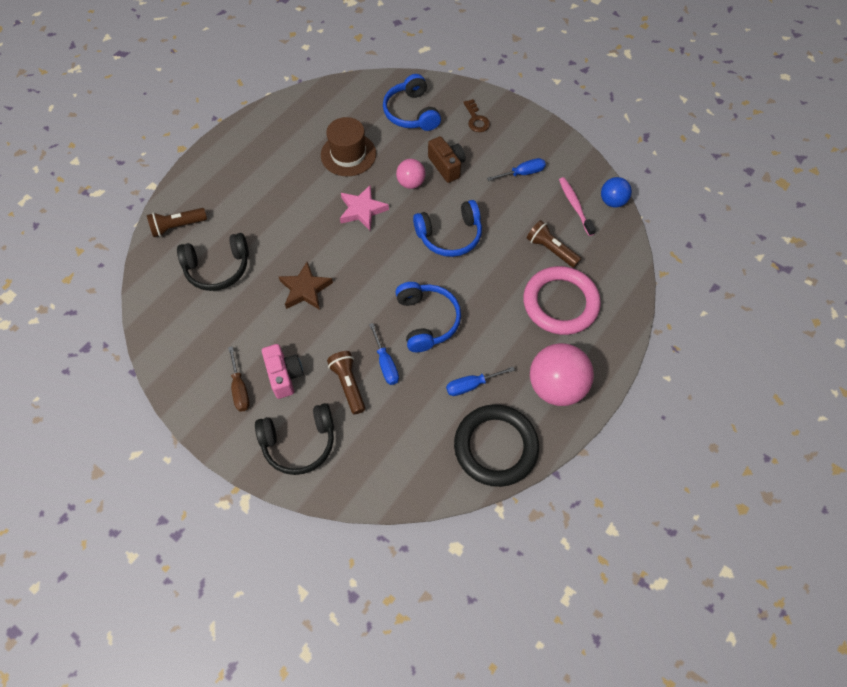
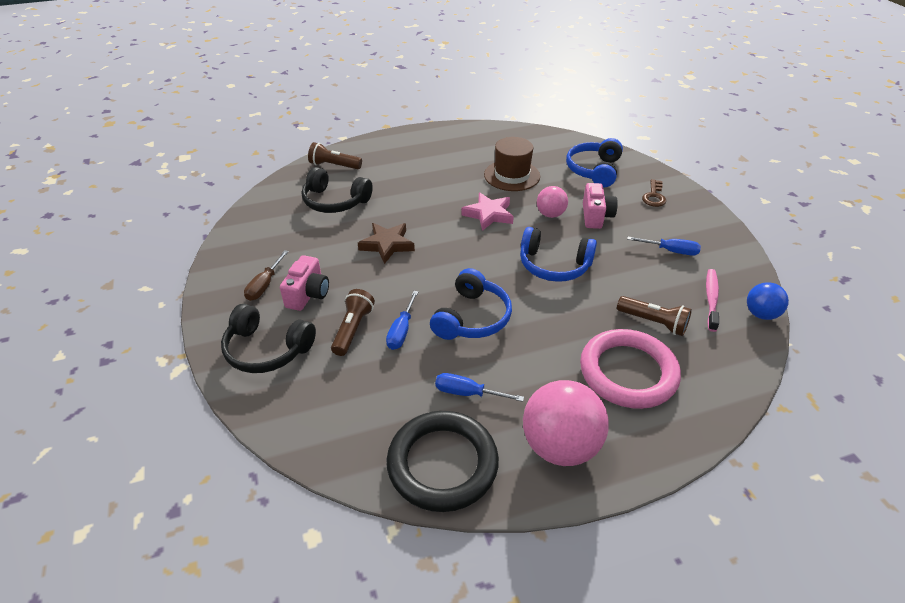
camera: 35 degrees right, 20 degrees down
brown camera [428,136,466,183] -> pink camera [583,183,618,229]
brown flashlight [527,220,581,268] -> brown flashlight turned 135 degrees clockwise [617,296,692,336]

